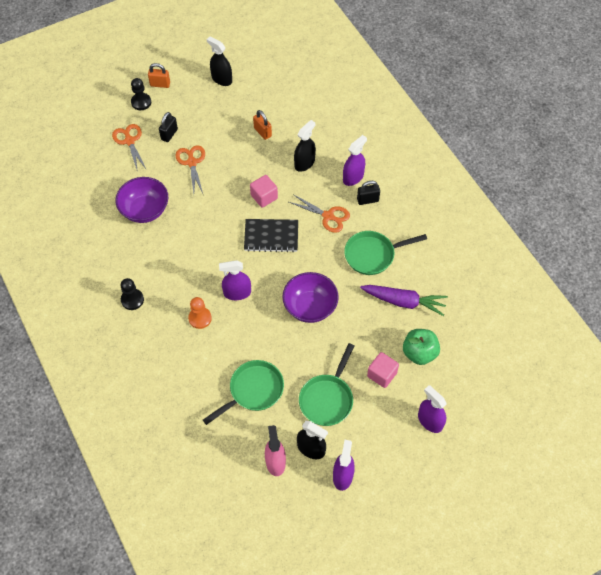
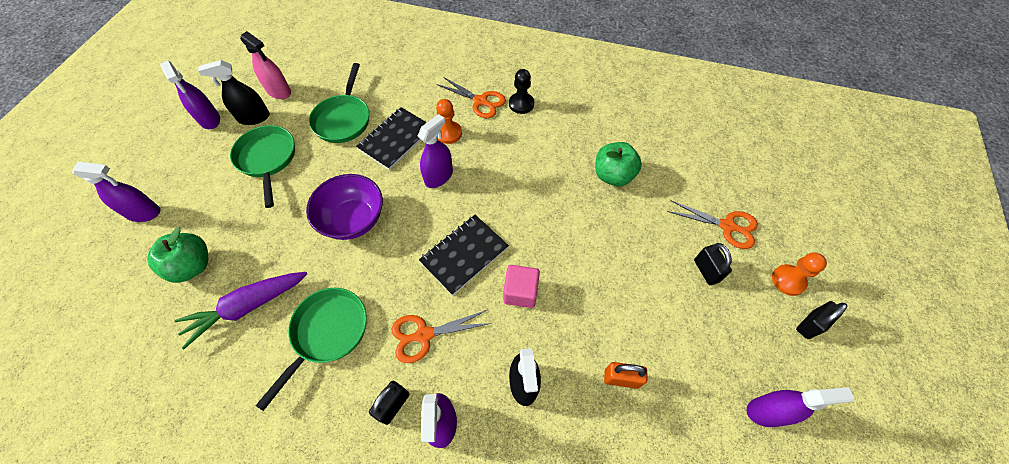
camera: 135 degrees right, 0 degrees up
purple bowl [115,177,168,223] -> green apple [595,142,642,186]
black pawn [131,78,151,110] -> orange pawn [772,252,827,296]
orange padlock [148,63,170,88] -> black padlock [796,301,847,339]
orange scissors [176,145,205,193] -> orange scissors moved to [437,77,506,118]
black spray bottle [207,36,232,86] -> purple spray bottle [746,387,854,427]
pink cube [367,352,399,388] -> none
none -> black notebook [356,107,427,170]

